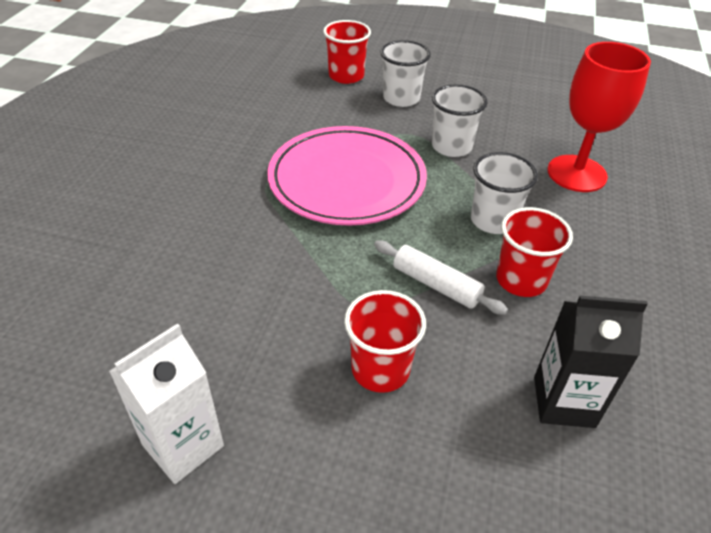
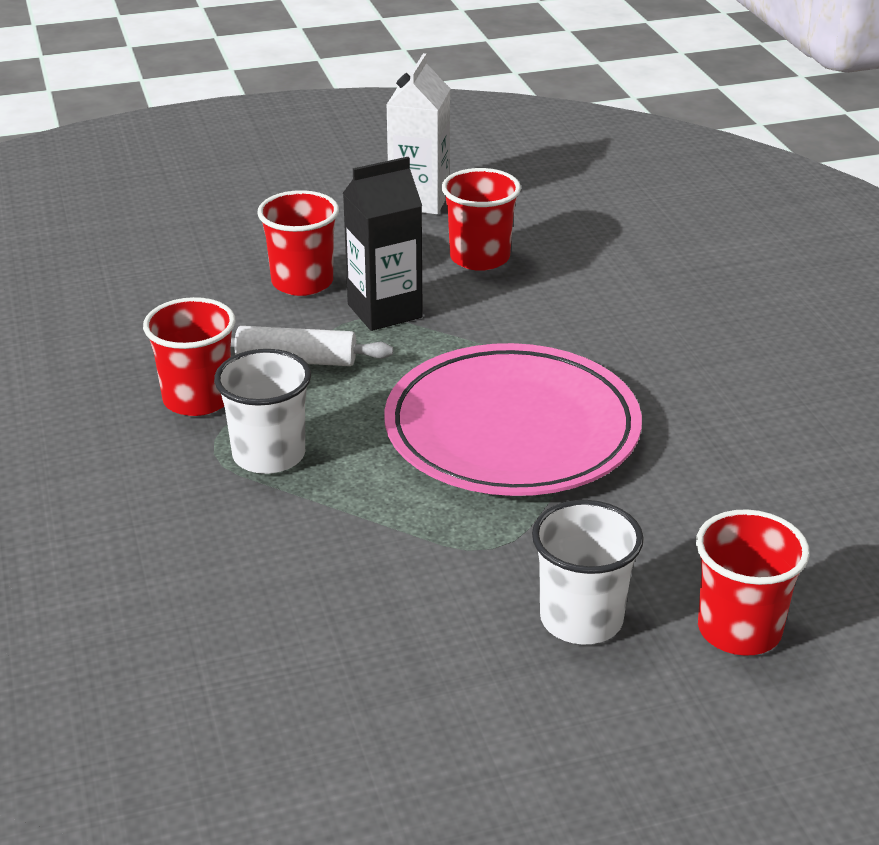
camera: 150 degrees right, 10 degrees down
white cup [432,84,487,157] -> none
black carton [534,296,648,428] -> black carton moved to [343,157,423,331]
red goblet [547,42,651,192] -> none
none -> red cup [442,168,521,271]

